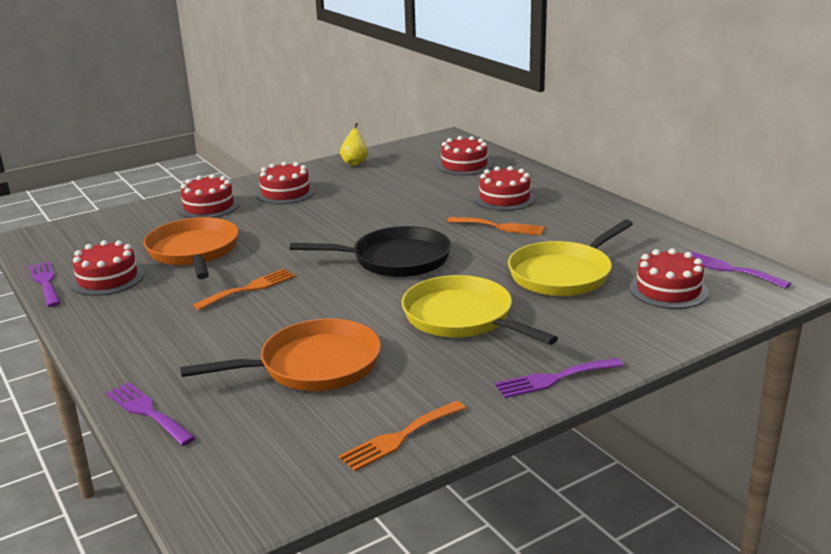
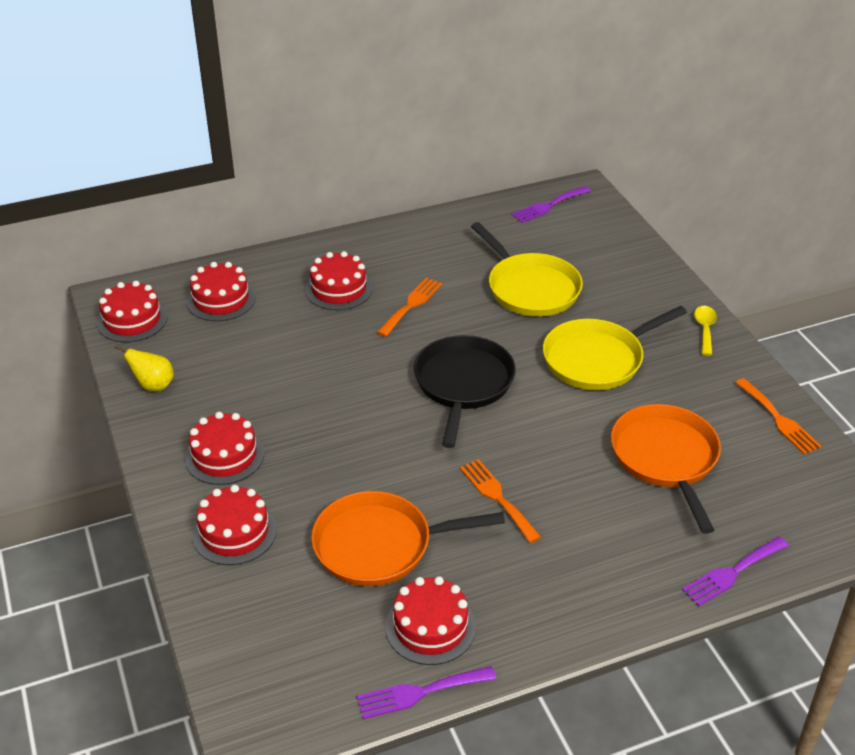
camera: 80 degrees left, 15 degrees up
purple fork [495,358,624,398] -> yellow spoon [694,306,717,356]
red cake [629,248,709,309] -> red cake moved to [97,281,168,342]

